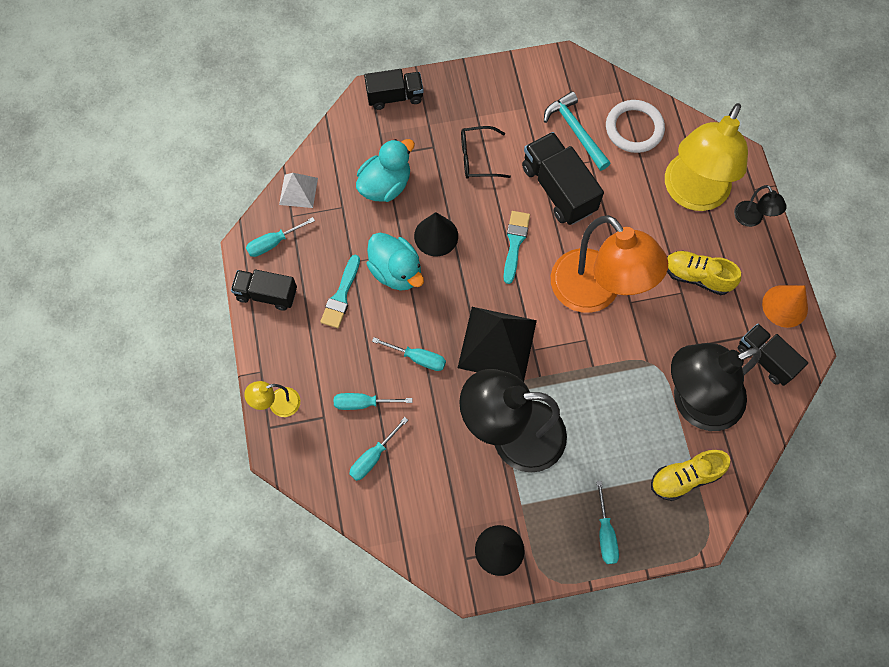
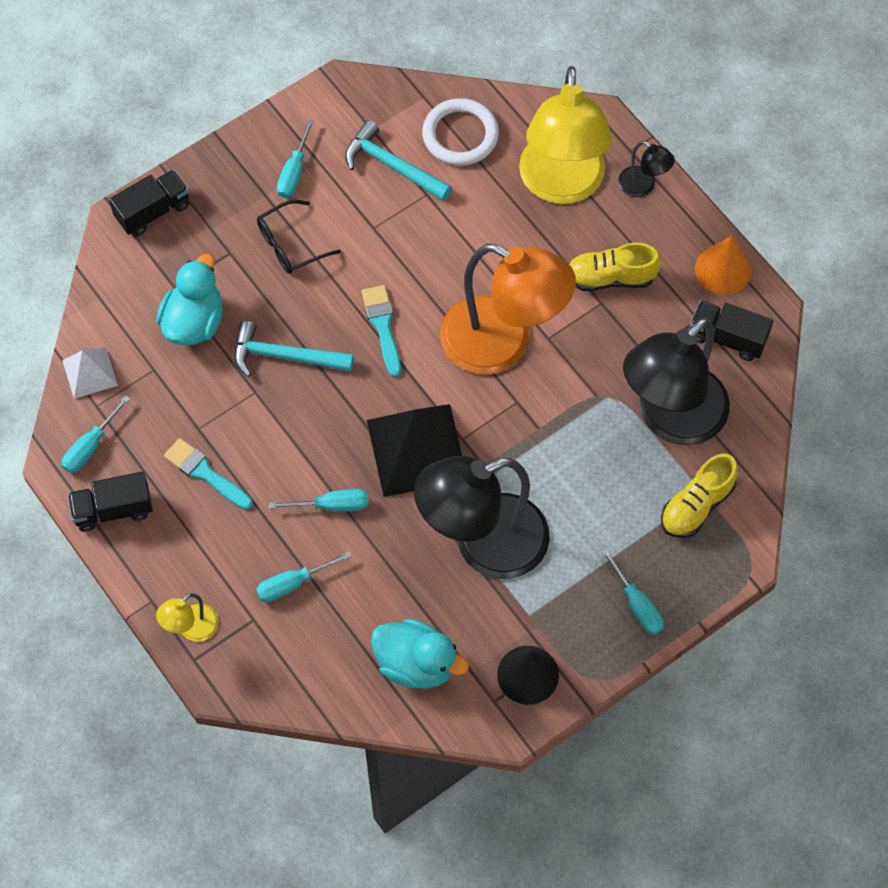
camera: 25 degrees left, 5 degrees down
turquoise brush [320,255,360,328] -> turquoise brush turned 135 degrees clockwise [164,438,252,510]
turquoise screwdriver [349,417,408,481] -> turquoise screwdriver moved to [277,119,314,198]
turquoise duck [366,233,424,290] -> turquoise duck moved to [371,619,469,689]
black cone [414,212,458,256] -> turquoise hammer [234,321,354,377]
black truck [522,132,604,225] -> none

